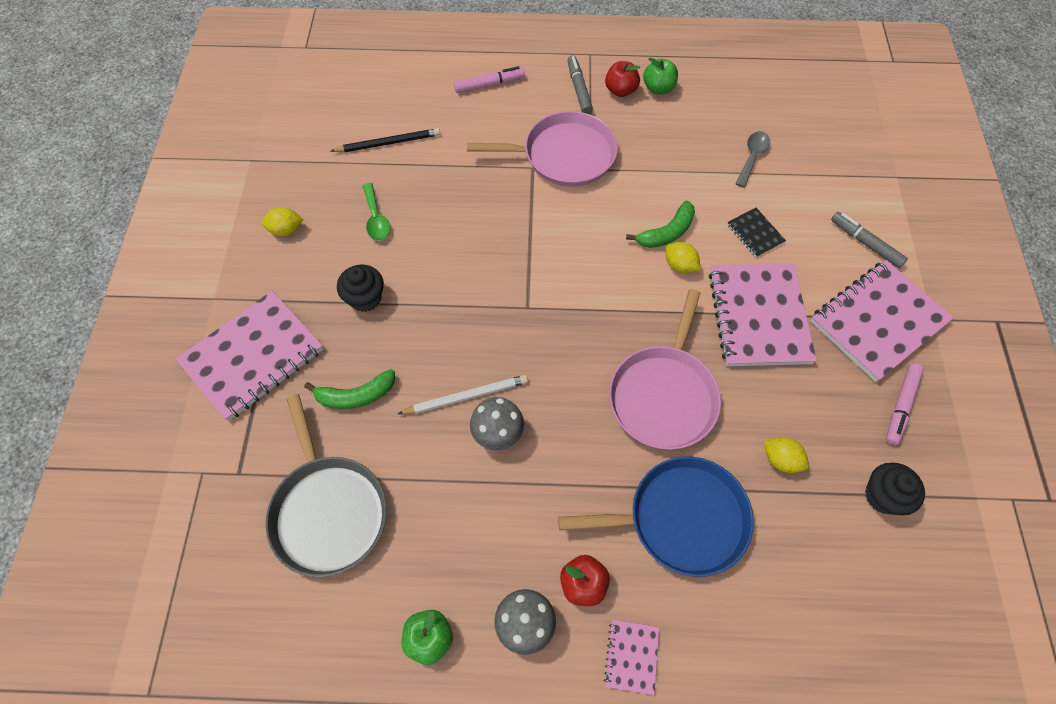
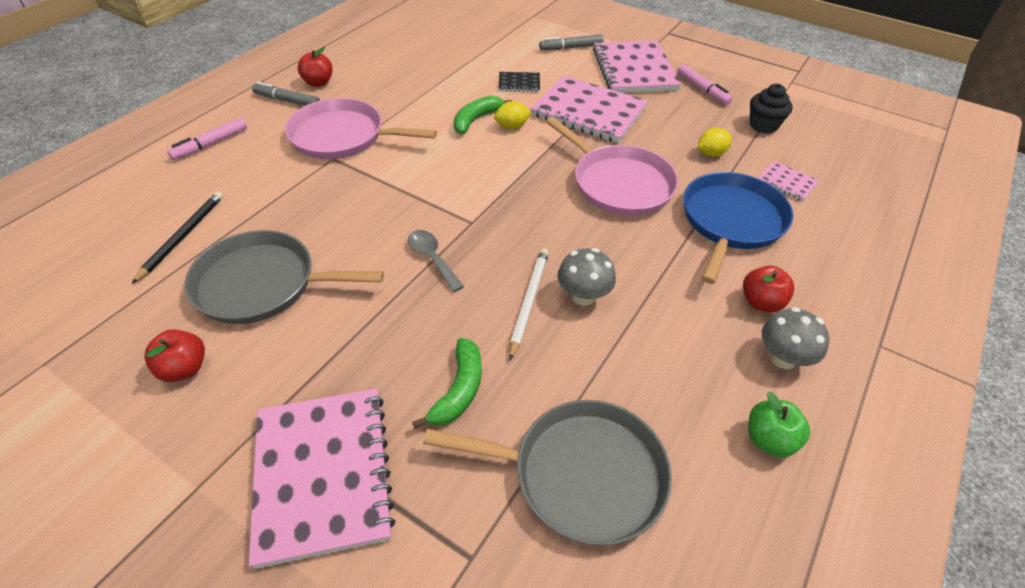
camera: 60 degrees left, 15 degrees down
yellow lemon [261,207,303,236] -> red apple [144,330,205,382]
black cupcake [337,265,384,312] -> none
green spoon [363,183,390,241] -> grey pan [185,230,384,324]
pink marker [454,66,525,93] -> pink marker turned 150 degrees counterclockwise [167,118,247,160]
pink pan [467,111,618,187] -> pink pan turned 105 degrees counterclockwise [285,98,437,159]
pink notebook [604,620,659,695] -> pink notebook moved to [758,161,819,201]
green banana [626,201,695,248] -> green banana turned 135 degrees counterclockwise [454,96,512,134]
green apple [643,58,678,94] -> none
grey spoon [736,131,770,188] -> grey spoon moved to [408,230,464,292]

